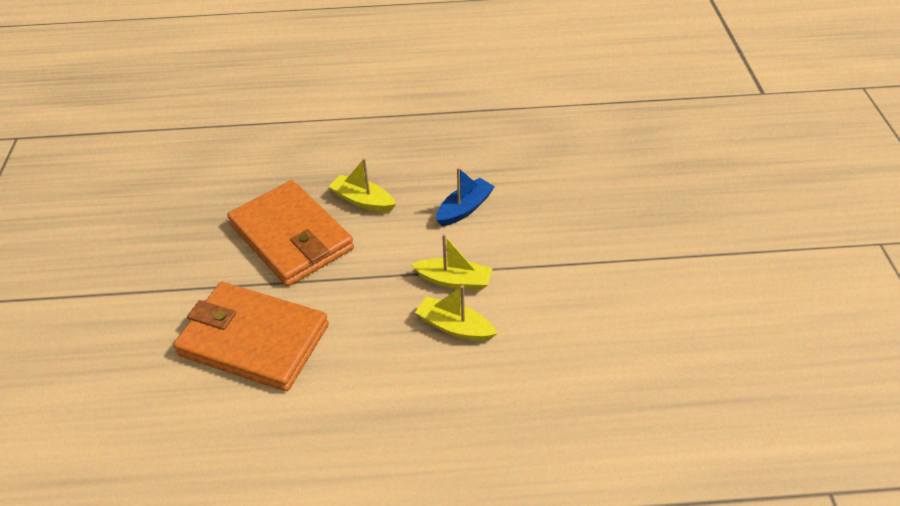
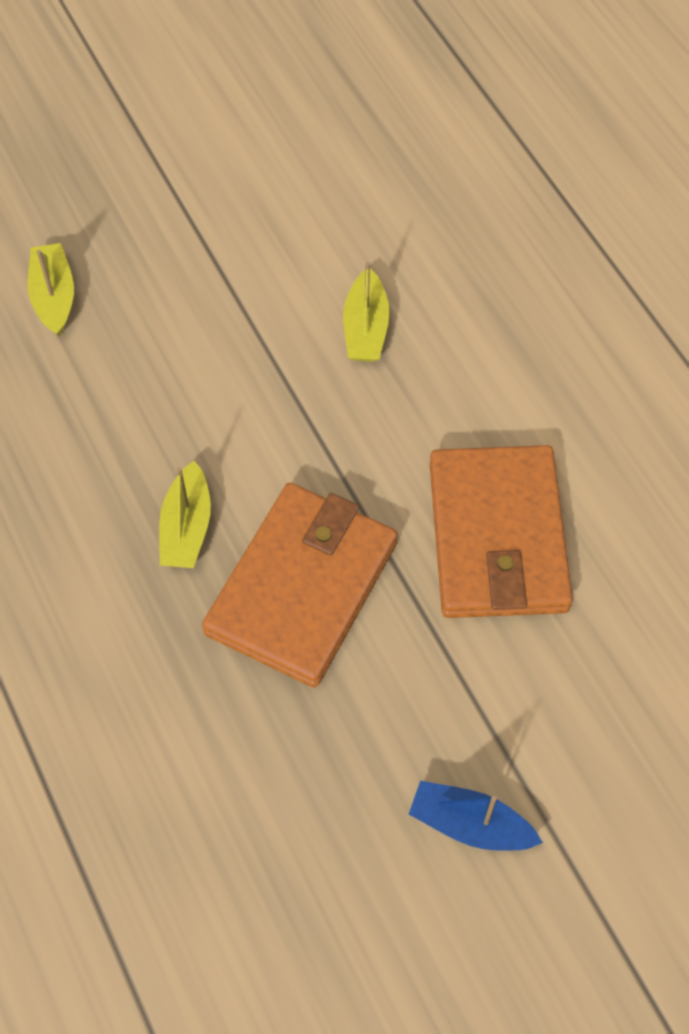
camera: 115 degrees left, 15 degrees up
yellow boat [411,234,492,290] -> yellow boat moved to [28,243,74,336]
blue boat [436,167,495,226] -> blue boat moved to [409,781,543,851]

